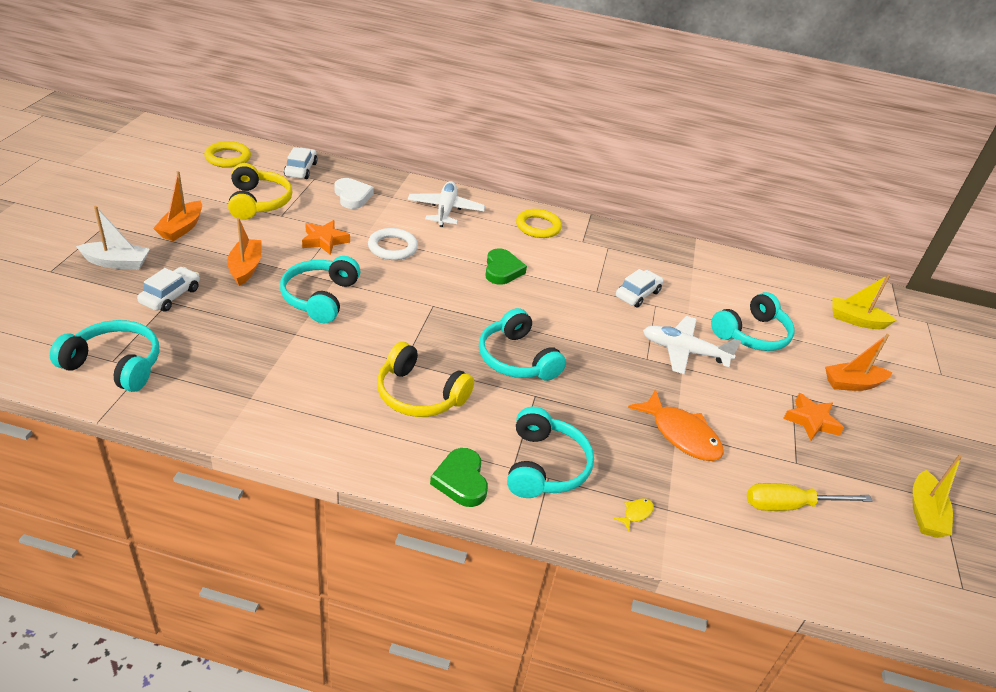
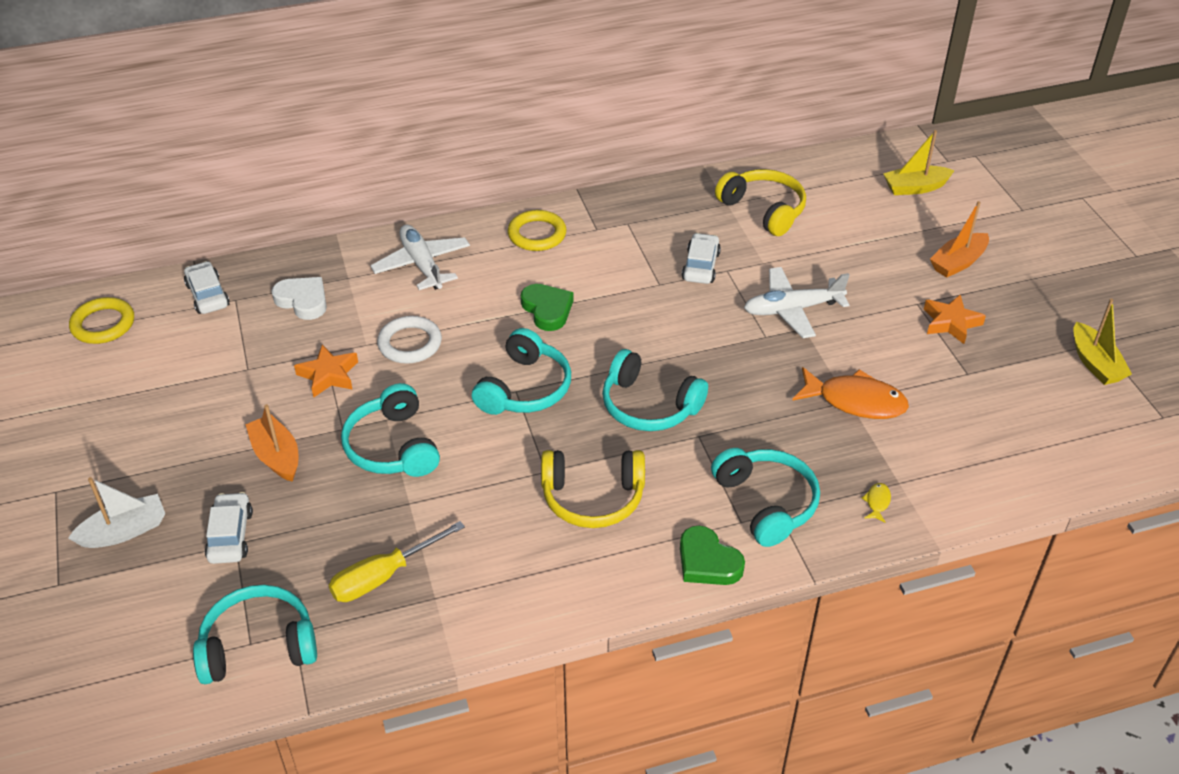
camera: 25 degrees left, 5 degrees up
orange boat [153,171,202,241] -> none
yellow headphones [228,163,293,220] -> yellow headphones moved to [715,169,806,236]
turquoise headphones [711,292,795,351] -> turquoise headphones moved to [472,328,571,415]
yellow screwdriver [747,483,873,511] -> yellow screwdriver moved to [329,521,465,602]

